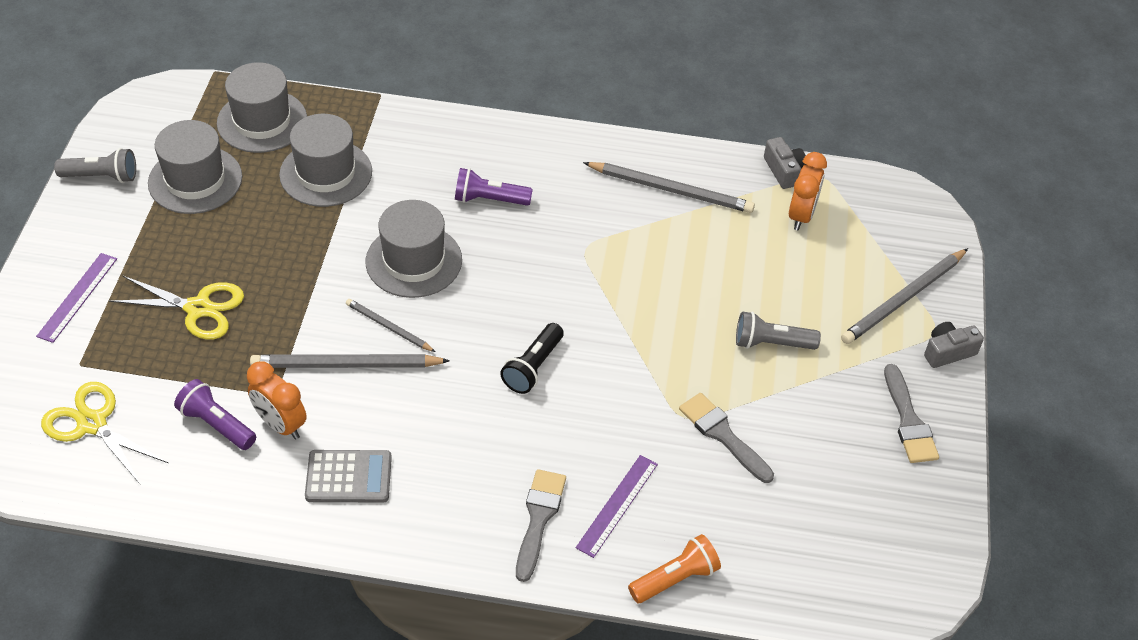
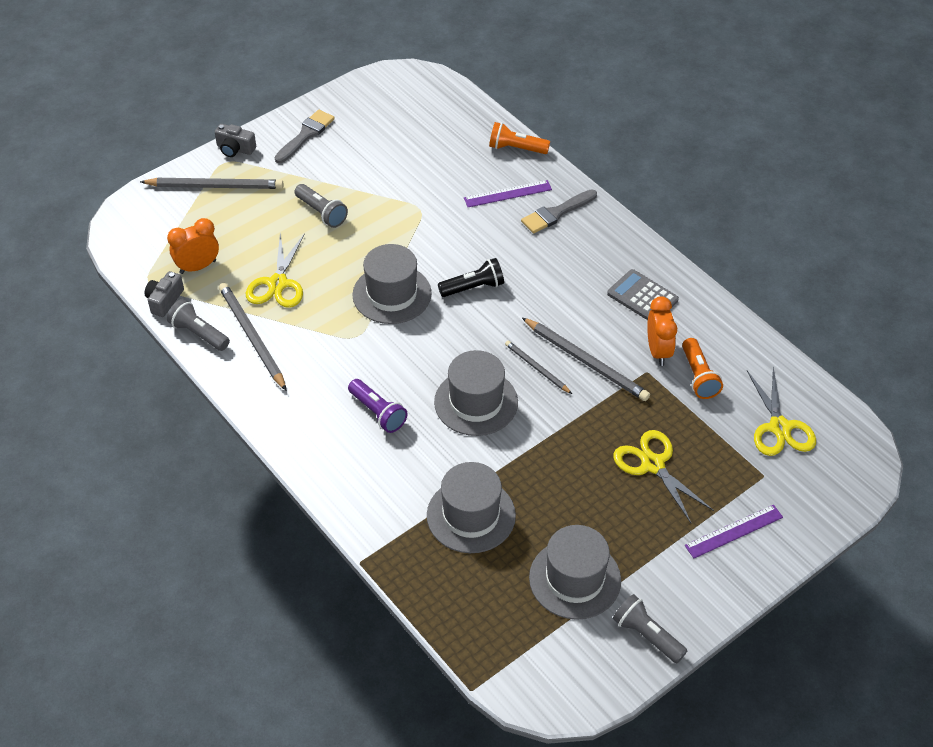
camera: 135 degrees left, 0 degrees up
purple flashlight [174,379,256,450] -> orange flashlight [682,338,723,399]
grey hat [217,62,307,153] -> grey hat moved to [352,244,432,324]
grey pencil [346,299,435,352] -> grey pencil turned 150 degrees clockwise [505,341,572,394]
grey brush [679,393,774,483] -> none
none -> grey flashlight [167,299,230,351]
none -> yellow scissors [246,233,305,308]

